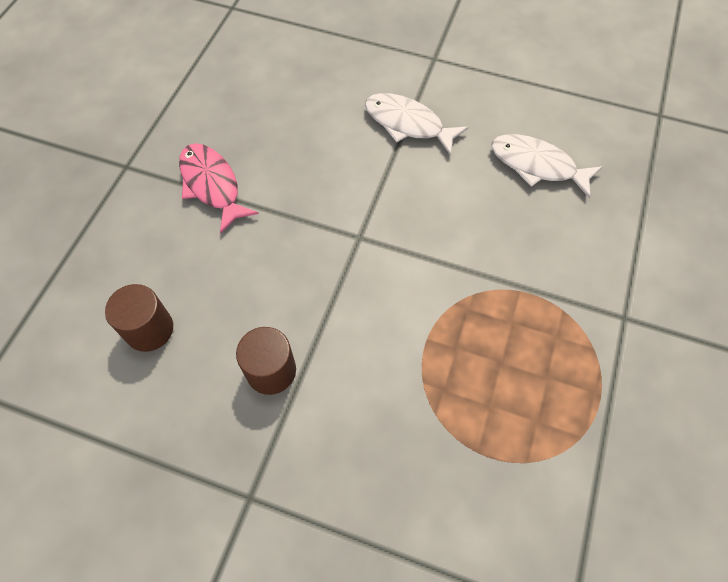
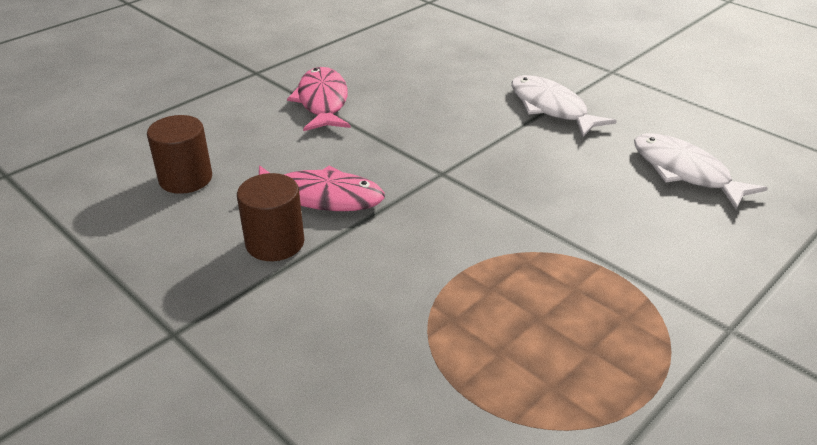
camera: 25 degrees right, 25 degrees down
none -> pink fish [259,165,385,211]

